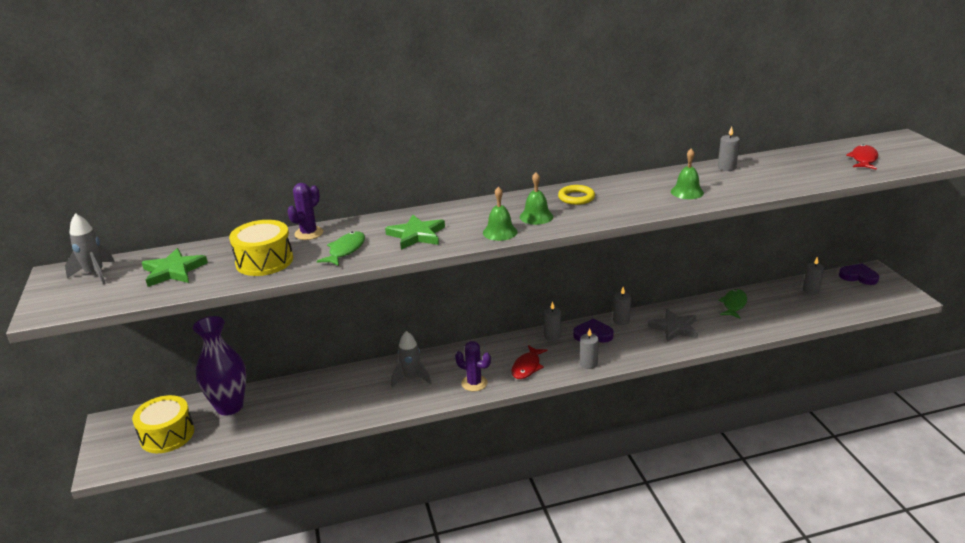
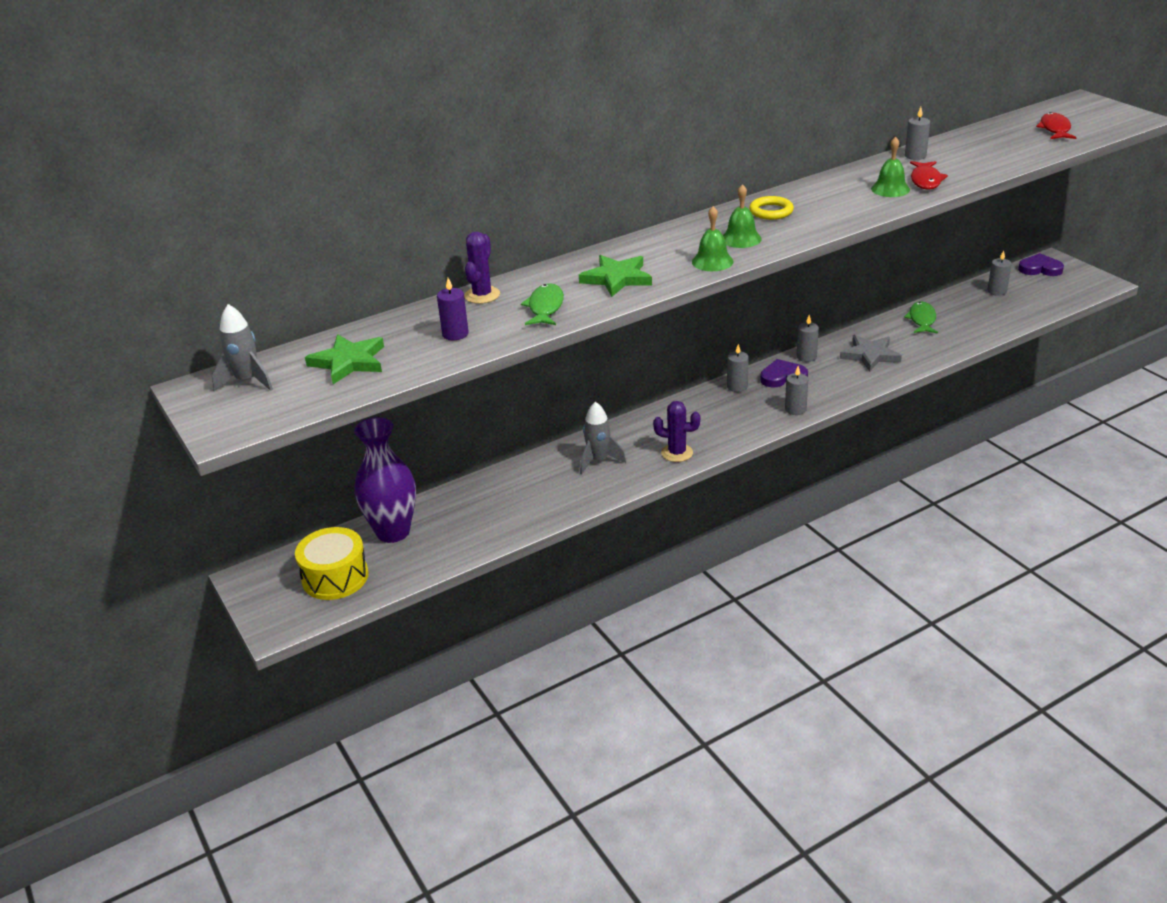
camera: 15 degrees left, 5 degrees up
yellow drum [229,220,293,276] -> purple candle [437,278,469,340]
red fish [511,345,547,379] -> red fish moved to [910,161,948,190]

